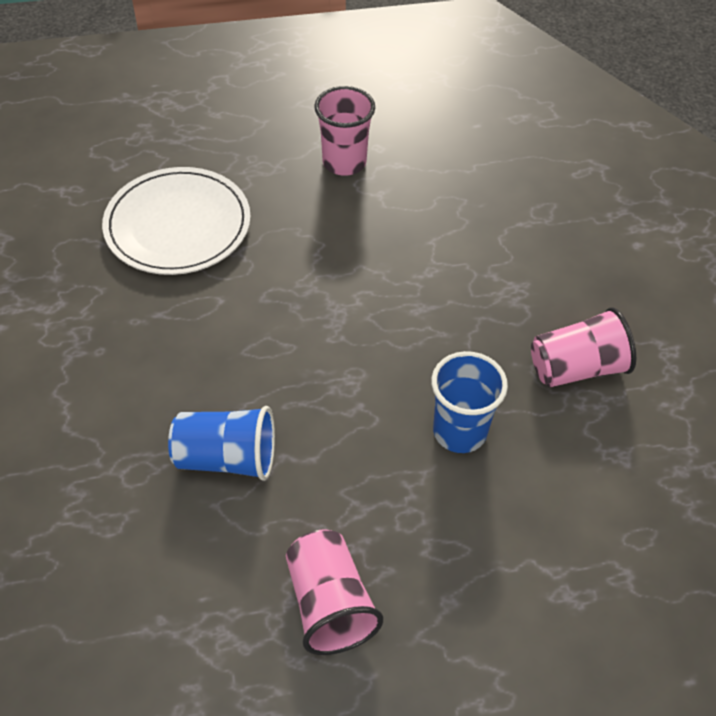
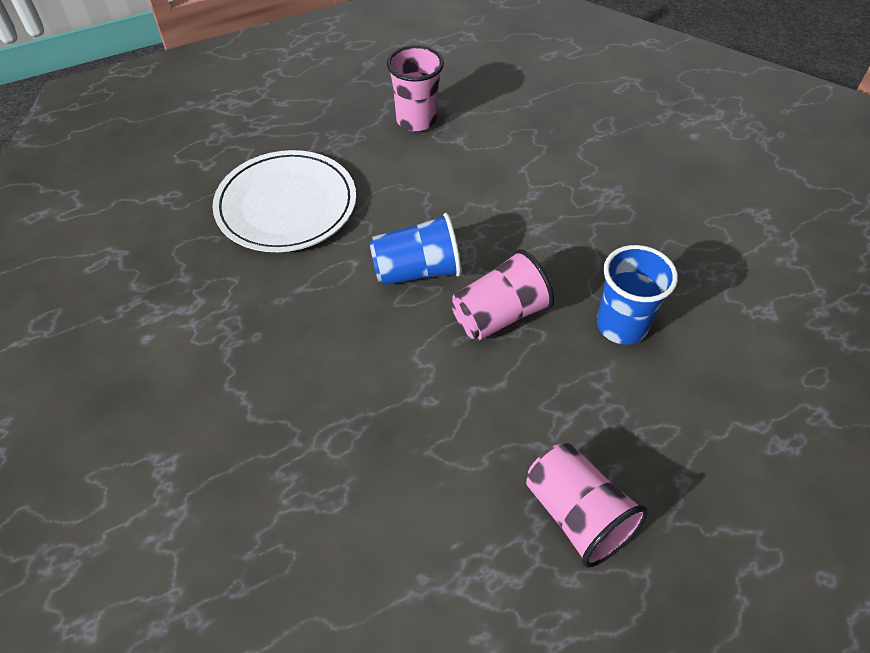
camera: 15 degrees left, 0 degrees up
blue cup [168,406,275,481] -> blue cup moved to [369,213,461,285]
pink cup [531,307,636,387] -> pink cup moved to [451,249,554,341]

